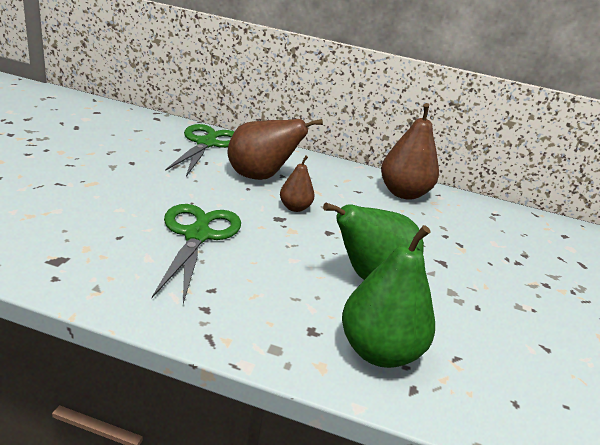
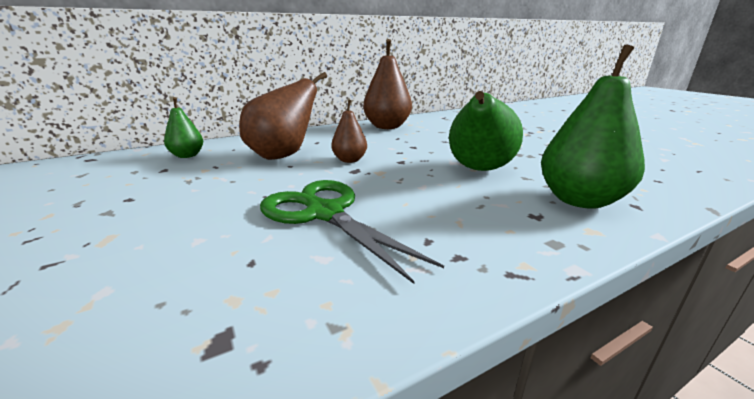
camera: 40 degrees left, 5 degrees down
green scissors [165,124,234,176] -> green pear [164,97,203,158]

